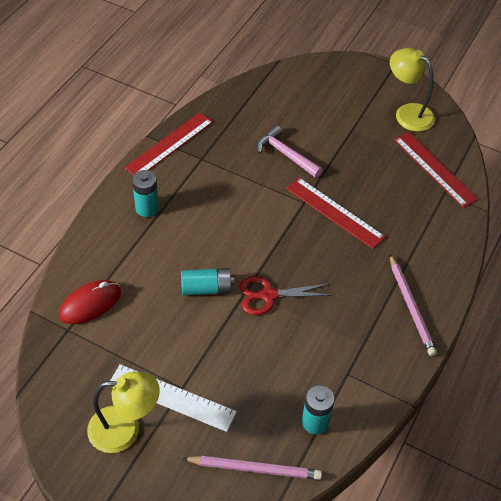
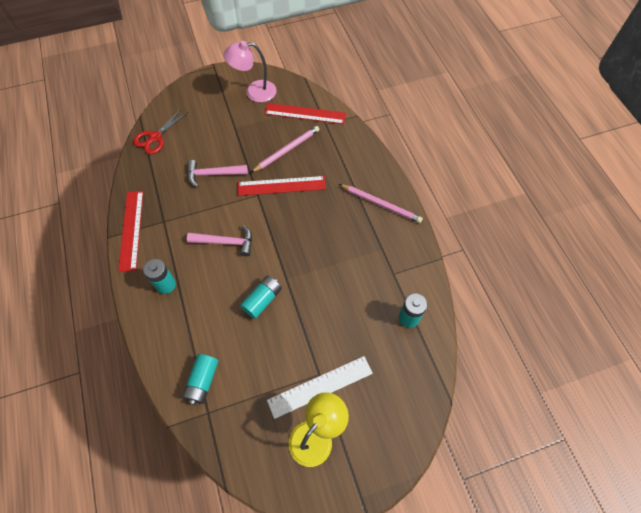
camera: 45 degrees left, 10 degrees up
red mouse [59,280,121,324] -> turquoise battery [182,354,218,405]
pink pencil [182,456,322,480] -> pink pencil moved to [251,126,320,173]
red scissors [239,276,333,315] -> red scissors moved to [133,108,189,154]
yellow lamp [390,48,435,132] -> pink lamp [224,41,276,102]
none -> pink hammer [187,225,252,256]

